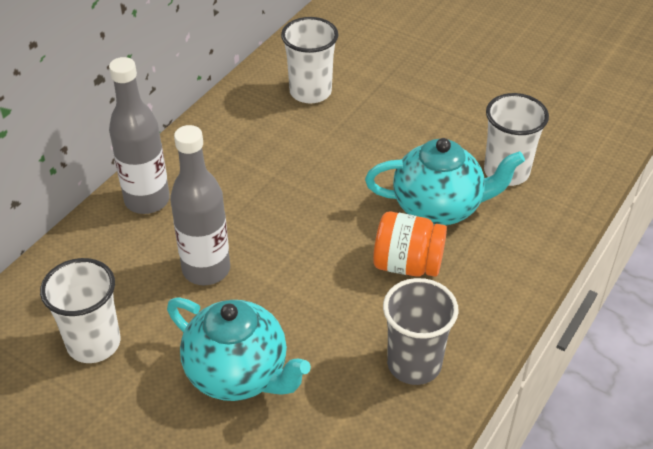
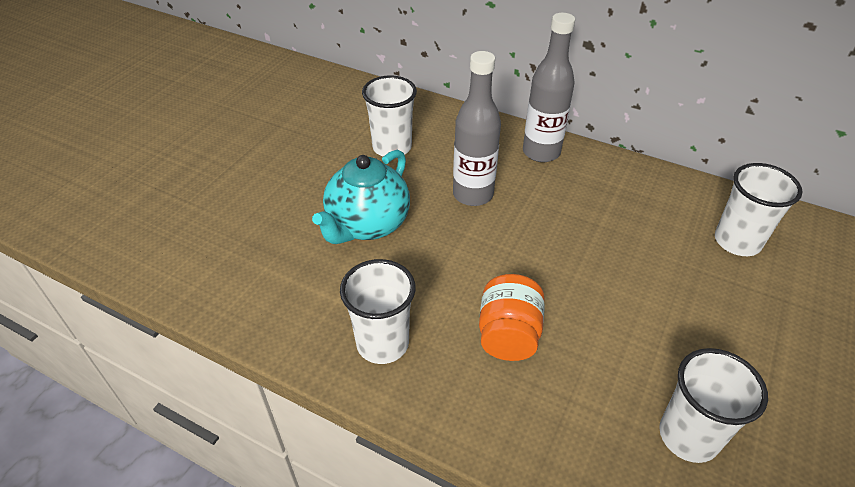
camera: 85 degrees right, 0 degrees up
turquoise teapot [365,138,525,225] -> none
grey cup [383,278,459,385] -> white cup [340,259,416,364]

